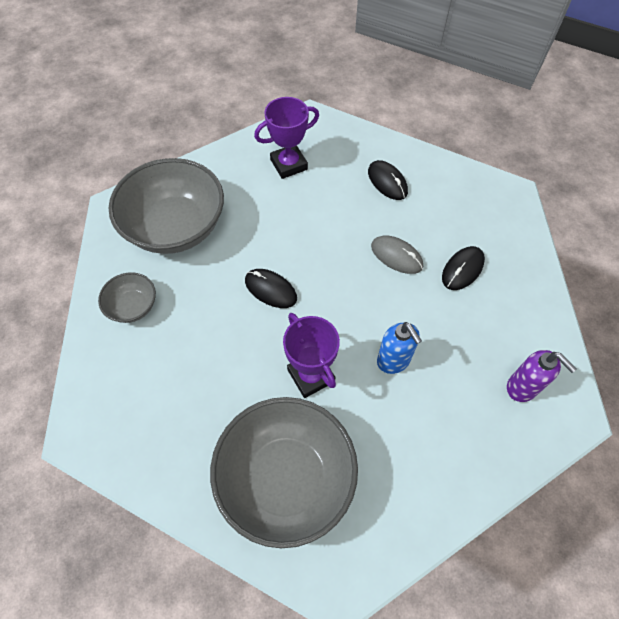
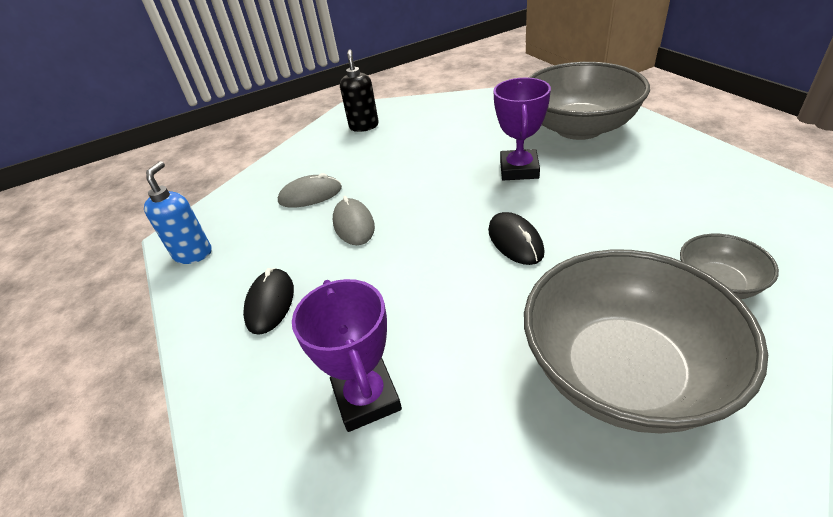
camera: 140 degrees left, 20 degrees down
purple trophy [254,97,319,179] -> purple trophy turned 60 degrees clockwise [292,279,402,432]
blue soap dispenser [377,322,422,374] -> blue soap dispenser moved to [144,161,212,264]
black mouse [442,246,485,290] -> grey mouse [278,173,342,208]
purple soap dispenser [507,350,577,402] -> black soap dispenser [340,49,379,132]

